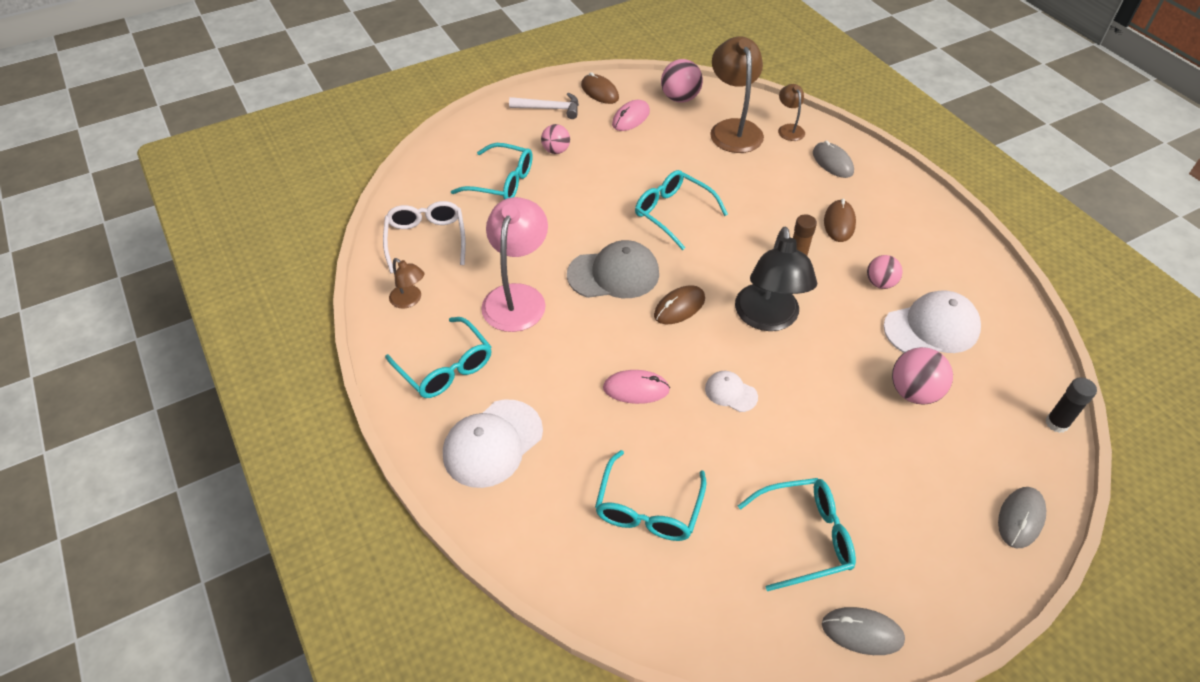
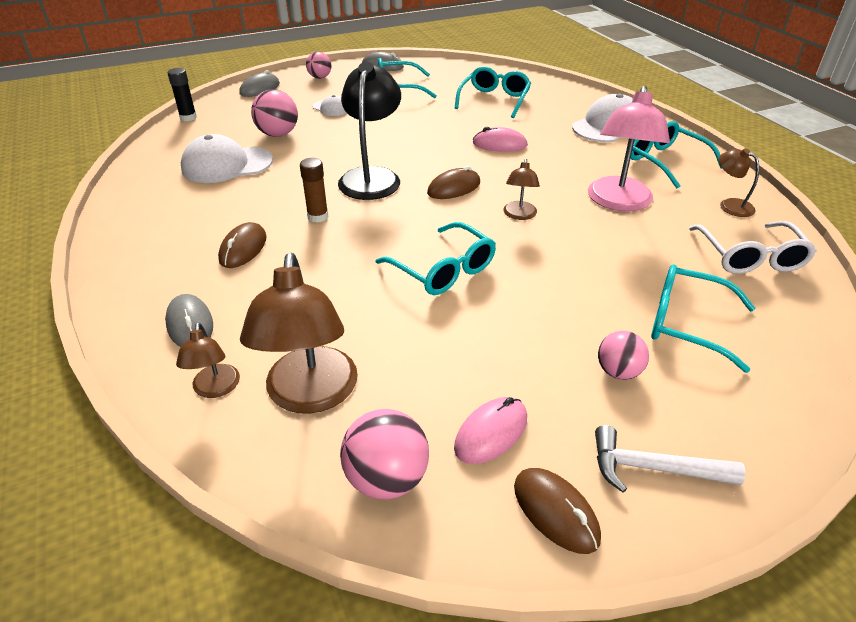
camera: 175 degrees left, 10 degrees down
grey cap [567,240,659,298] -> brown lamp [504,159,540,220]
white cap [705,371,758,412] -> white cap moved to [312,95,347,116]
pink ball [867,255,902,289] -> pink ball moved to [306,52,331,79]

